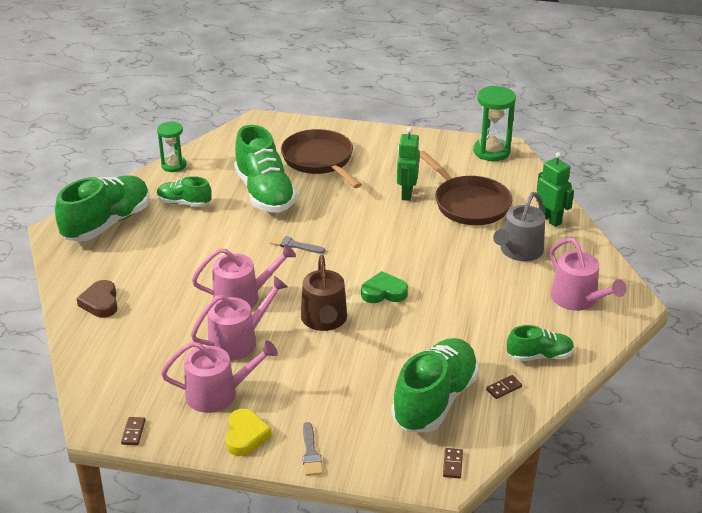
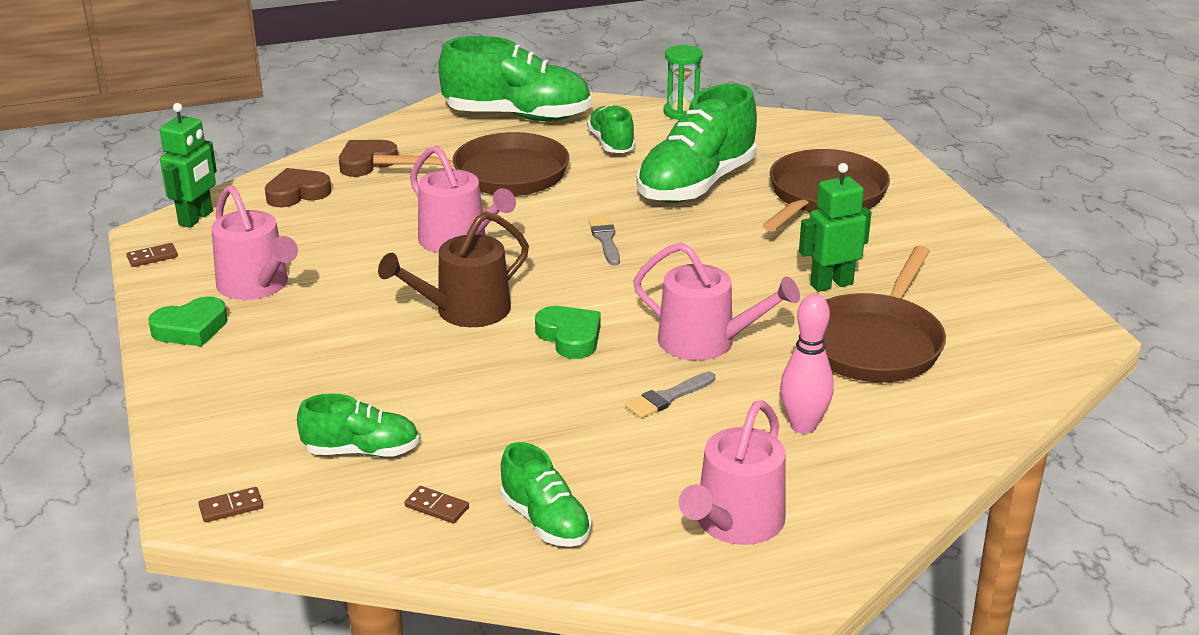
camera: 60 degrees right, 5 degrees down
pink watering can [191,276,288,360] -> pink watering can moved to [633,242,800,360]
yellow heart [225,409,272,456] -> green heart [148,296,228,346]
grey brush [303,422,323,476] -> grey brush moved to [625,372,715,418]
green shoe [391,338,479,432] -> green shoe [297,393,419,457], size x0.54
green hourglass [474,86,516,161] -> none
grey watering can [493,192,545,261] -> pink bowling pin [780,294,834,434]
green robot [536,152,574,227] -> green robot moved to [160,103,217,228]
none -> brown heart [265,168,332,207]
none -> brown pan [373,132,569,196]

